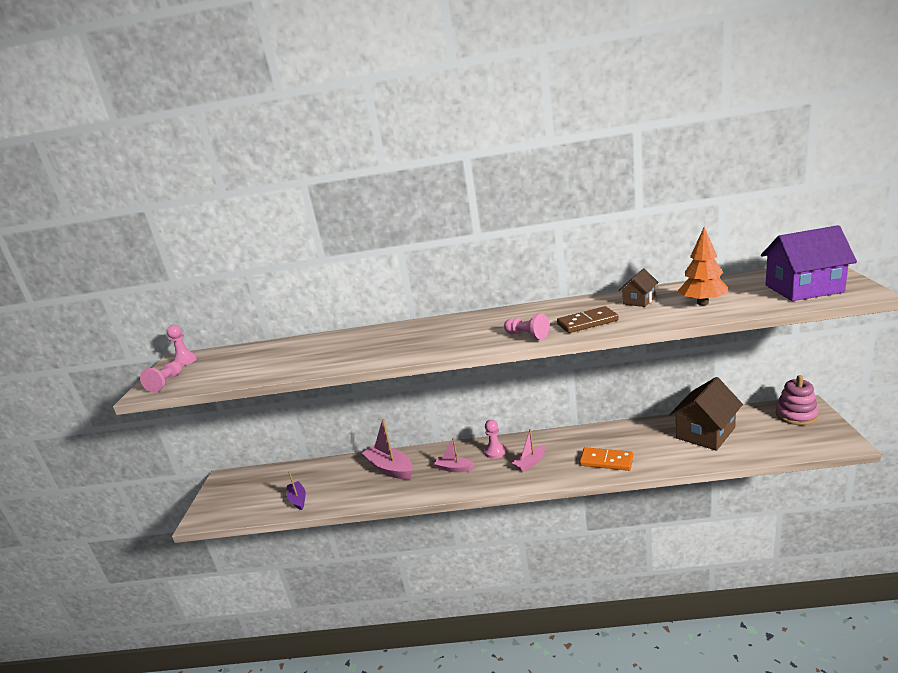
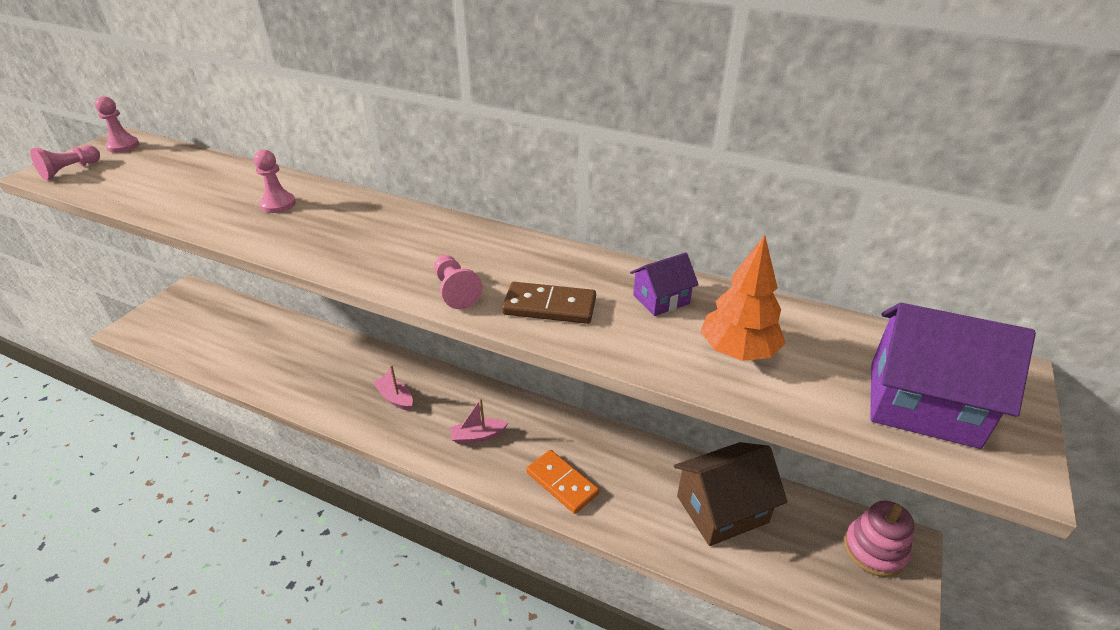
camera: 20 degrees right, 15 degrees up
purple boat [287,471,306,510] -> none
pink boat [362,419,413,480] -> none
pink pawn [484,420,506,459] -> pink pawn moved to [254,149,296,213]
brown house [619,268,659,307] -> purple house [630,253,699,316]

